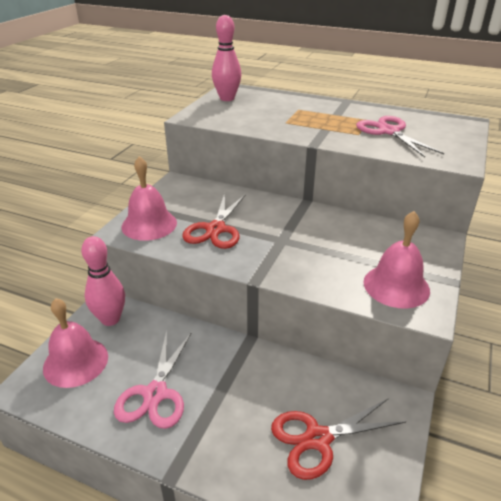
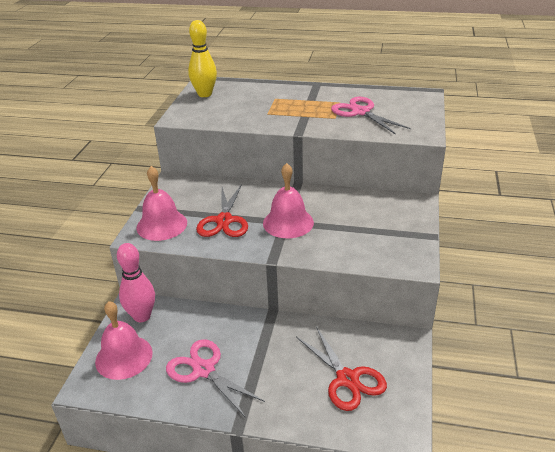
camera: 10 degrees left, 0 degrees up
pink scissors [114,331,192,429] -> pink scissors turned 135 degrees clockwise [166,339,265,418]
pink bowling pin [212,15,241,101] -> yellow bowling pin [188,20,217,97]
red scissors [271,398,406,480] -> red scissors turned 90 degrees counterclockwise [296,326,387,411]
pink bell [364,211,430,309] -> pink bell moved to [263,163,314,238]

